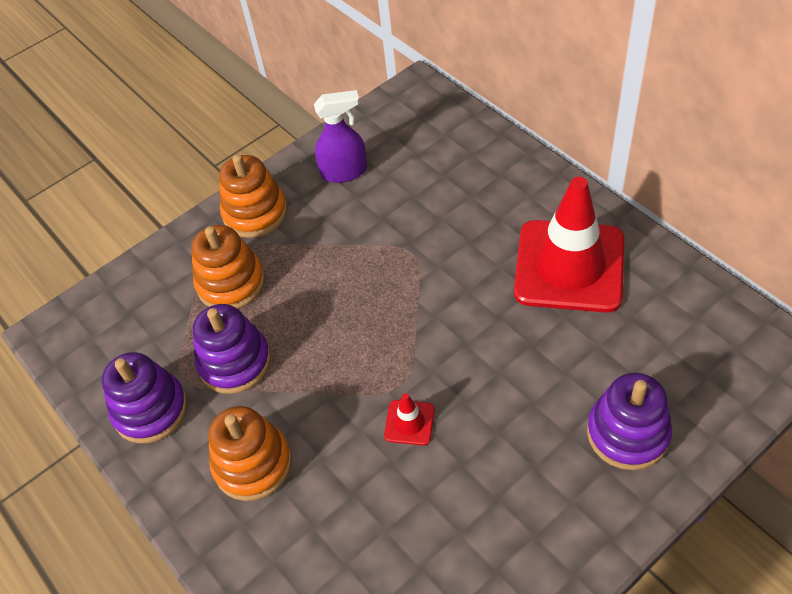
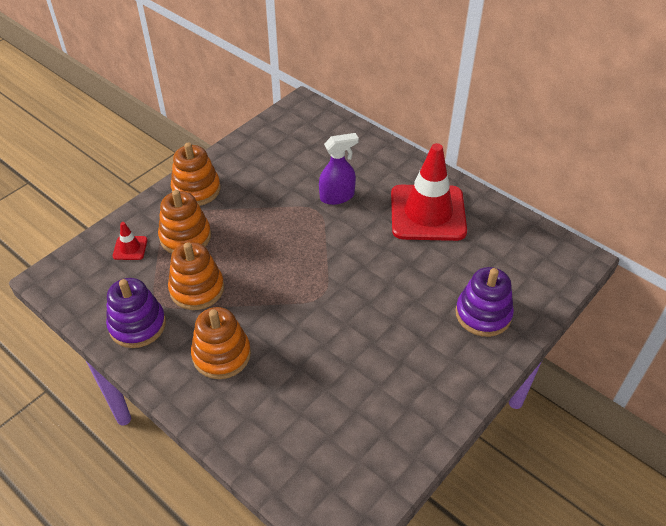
camera: 15 degrees left, 5 degrees down
purple stacking toy [193,304,271,394] -> orange stacking toy [168,242,224,310]
purple spray bottle [314,90,367,183] -> purple spray bottle moved to [319,133,359,205]
red traffic cone [384,393,435,446] -> red traffic cone moved to [113,222,148,260]

